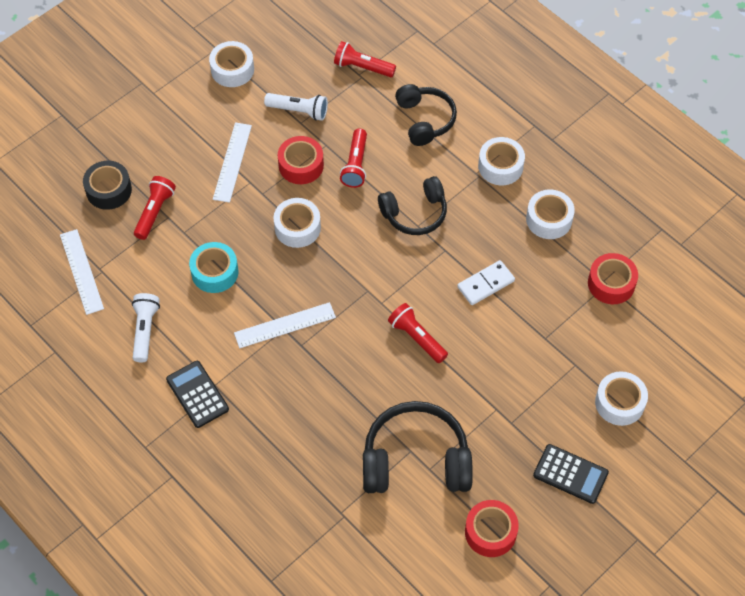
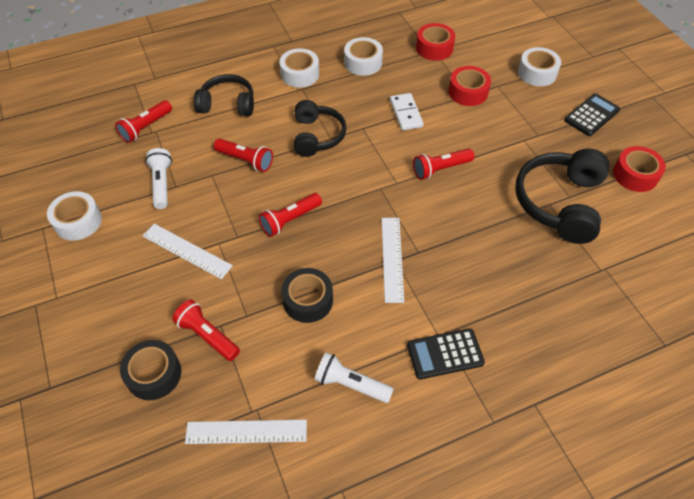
camera: 70 degrees left, 5 degrees down
turquoise tape [189,242,238,293] -> black tape [281,268,333,323]
white flashlight [264,93,328,121] -> white flashlight turned 45 degrees counterclockwise [145,148,172,209]
white tape [273,198,321,248] -> red flashlight [259,193,322,237]
red tape [278,136,324,184] -> red tape moved to [448,66,491,106]

